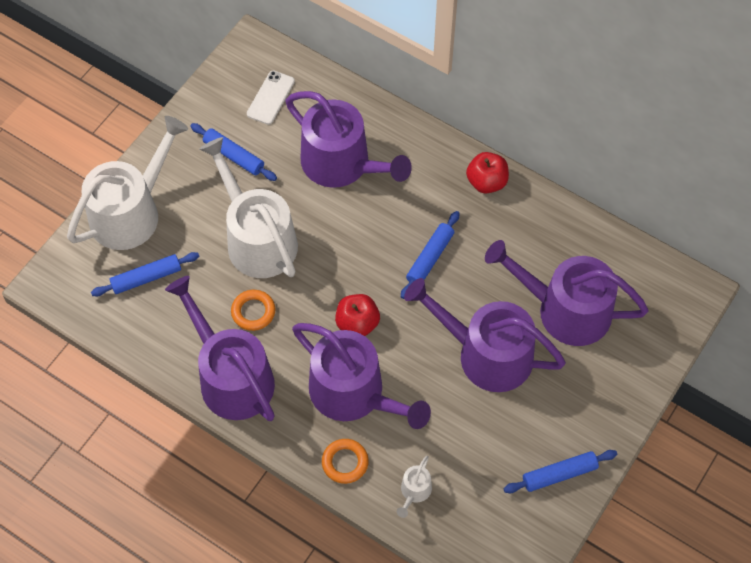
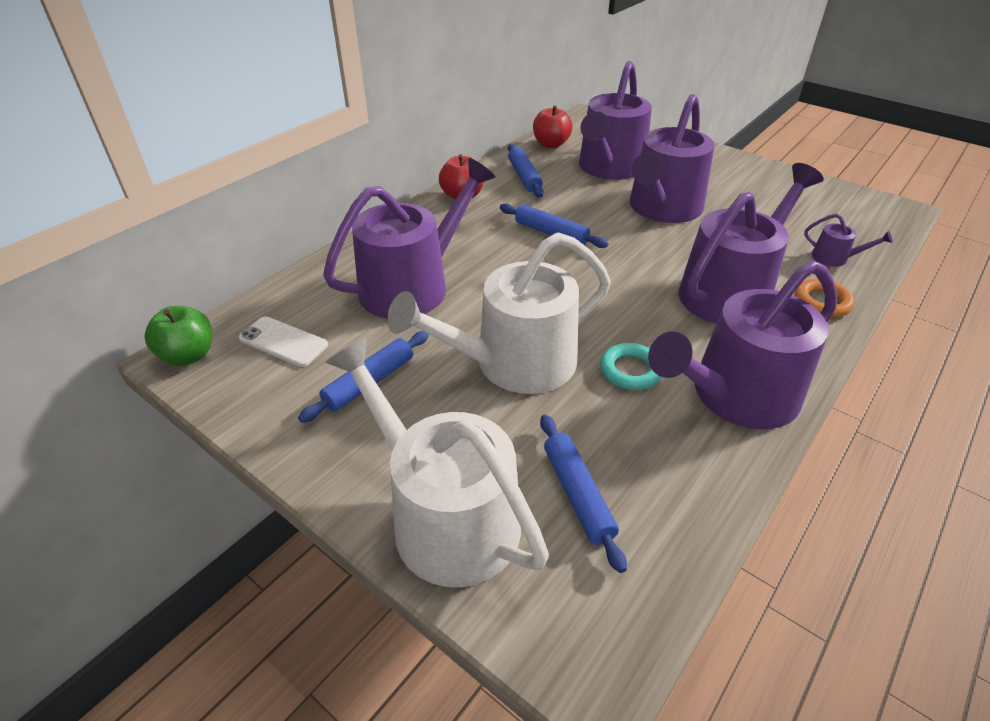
camera: 85 degrees left, 20 degrees down
orange ring [231,290,276,331] -> turquoise ring [600,343,661,390]
red apple [335,294,380,336] -> red apple moved to [533,105,573,148]
white watering can [397,456,432,518] -> purple watering can [804,214,893,267]
blue rolling pin [503,450,617,493] -> blue rolling pin moved to [508,144,544,198]
none -> green apple [145,306,212,366]

